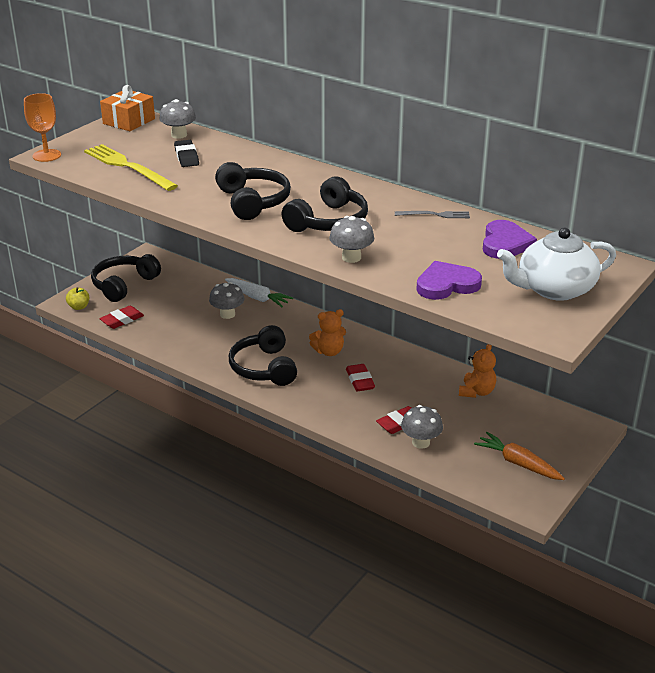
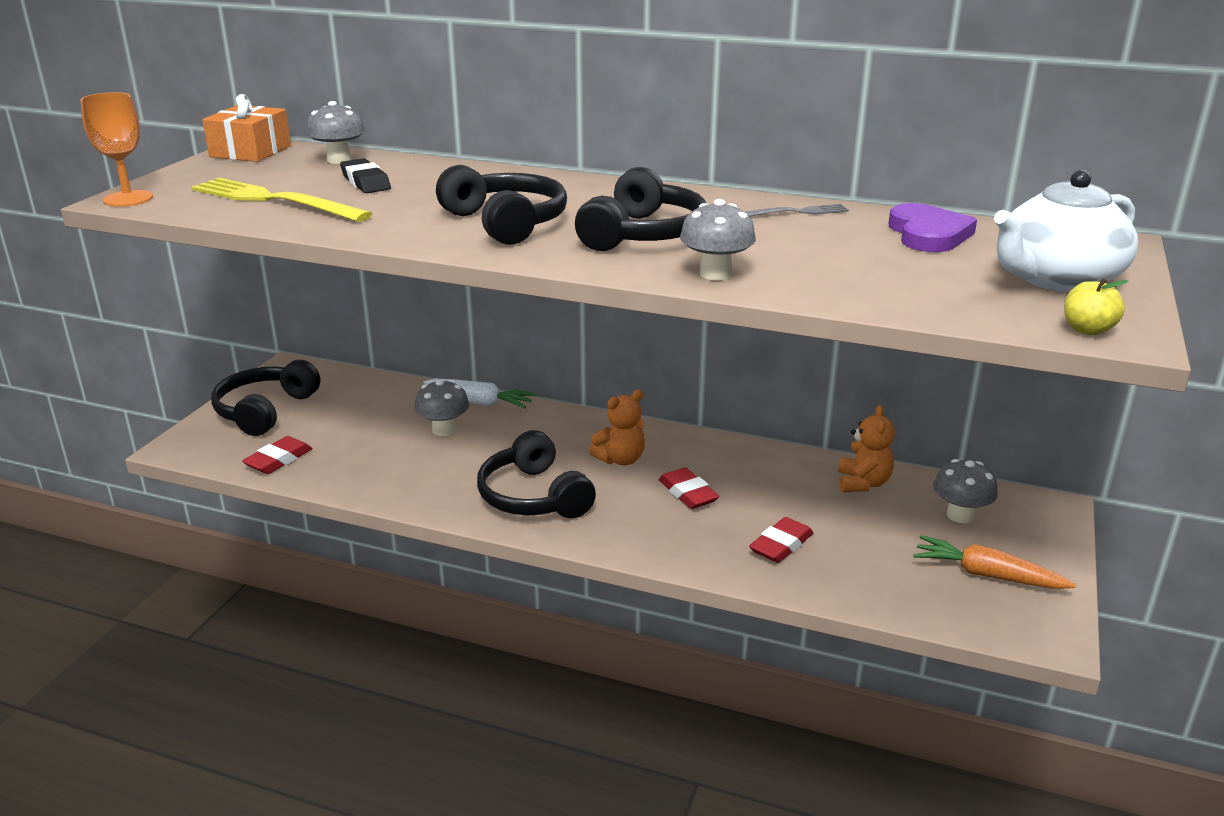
camera: 15 degrees left, 5 degrees down
yellow apple [66,287,89,310] -> yellow apple moved to [1064,278,1128,335]
grey mushroom [401,405,443,449] -> grey mushroom moved to [933,459,998,523]
purple heart [416,261,482,300] -> none

